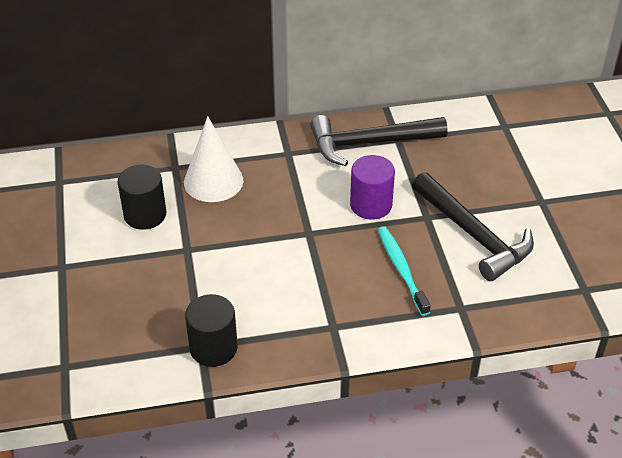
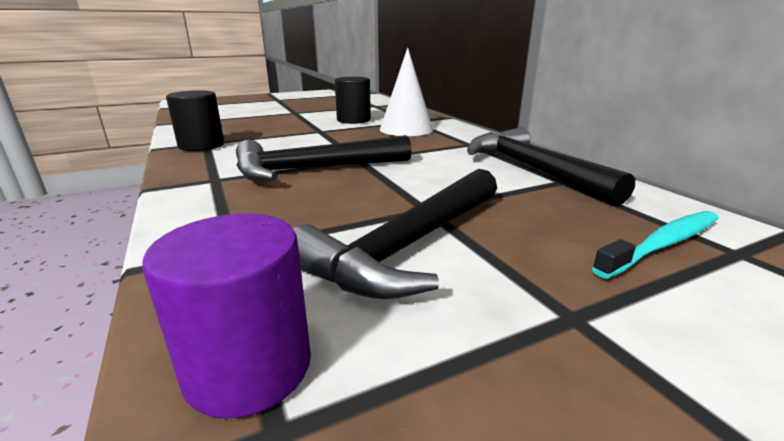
camera: 75 degrees right, 20 degrees down
purple cylinder [350,155,395,220] -> purple cylinder moved to [142,214,311,419]
turquoise toothbrush [378,226,431,316] -> turquoise toothbrush moved to [592,211,719,279]
none -> black hammer [236,135,412,181]

